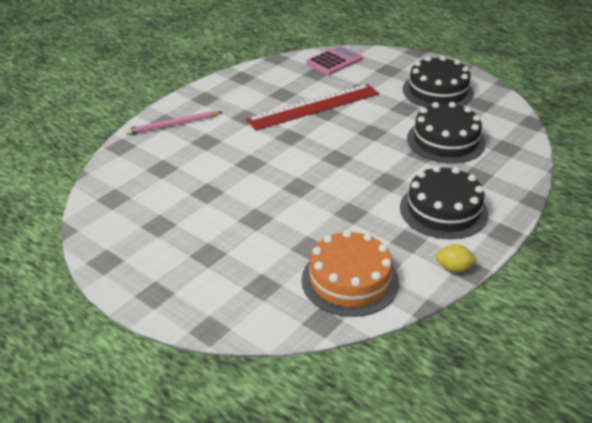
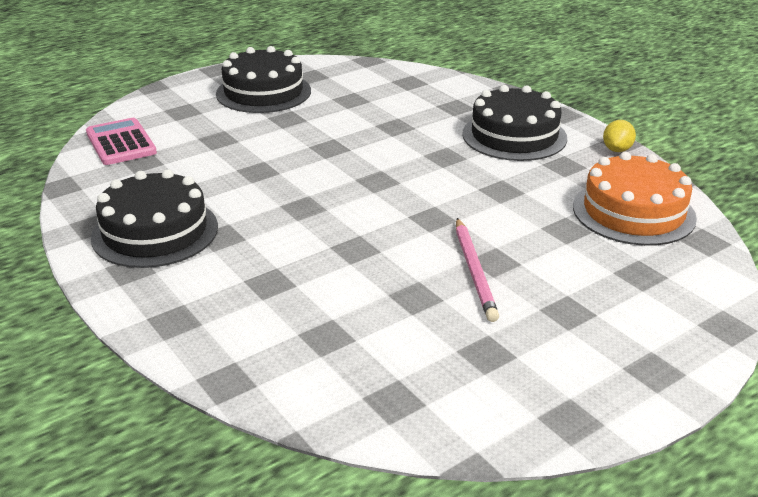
camera: 75 degrees left, 5 degrees down
pink pencil [126,111,222,135] -> pink pencil moved to [456,218,499,322]
red ruler [246,84,379,130] -> none
black cake [407,102,485,164] -> black cake moved to [91,169,218,268]

